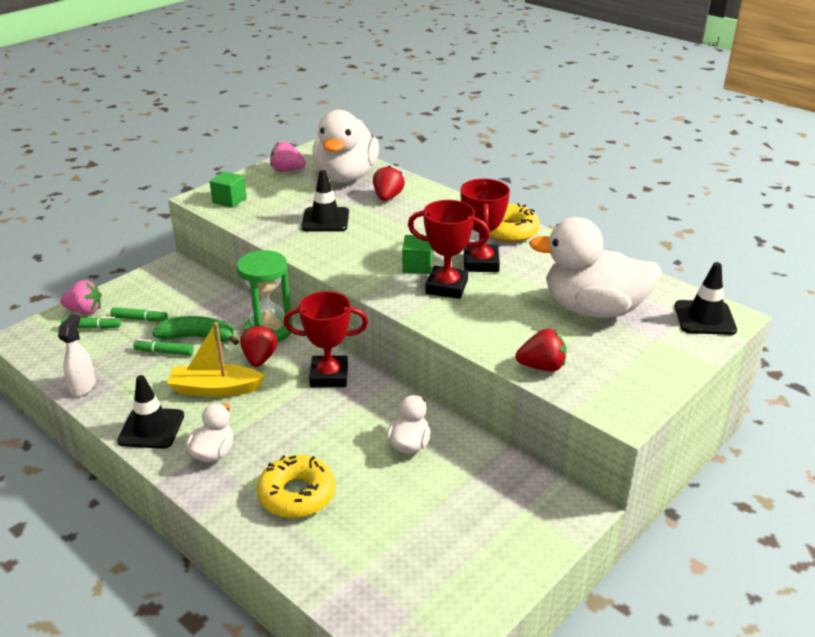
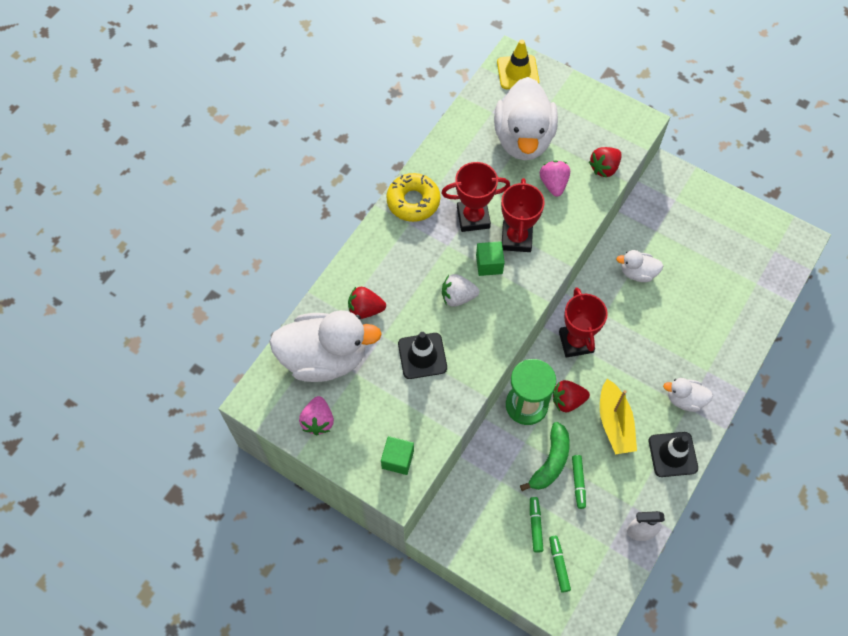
camera: 100 degrees left, 30 degrees up
pink strawberry [60,280,102,315] -> pink strawberry moved to [540,161,570,197]
green banana [152,316,239,345] -> green banana turned 150 degrees counterclockwise [520,422,570,491]
yellow donut [257,455,335,518] -> none
red strawberry [516,329,566,371] -> red strawberry turned 120 degrees counterclockwise [589,147,622,178]
black traffic cone [675,262,737,335] -> yellow traffic cone [497,40,539,89]
none -> white strawberry [442,274,479,307]

